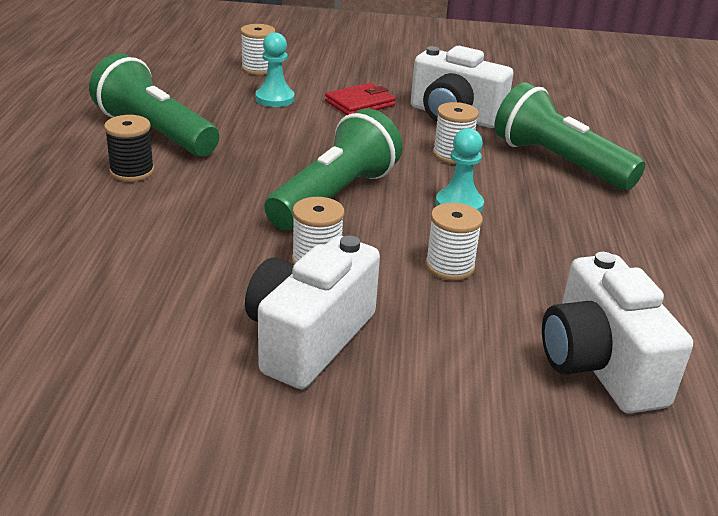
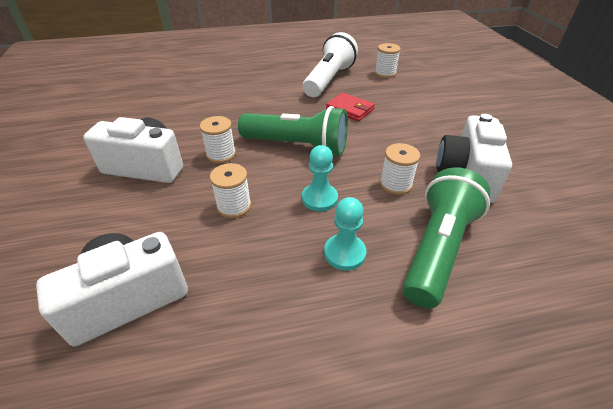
camera: 75 degrees right, 10 degrees up
green flashlight [89,53,219,156] -> white flashlight [303,32,358,97]
black spool [104,115,154,182] -> none
white spool [241,24,276,75] -> white spool moved to [375,43,401,78]
turquoise pawn [255,32,295,107] -> turquoise pawn moved to [324,197,366,271]
red wallet [325,83,396,115] -> red wallet moved to [326,93,375,121]

